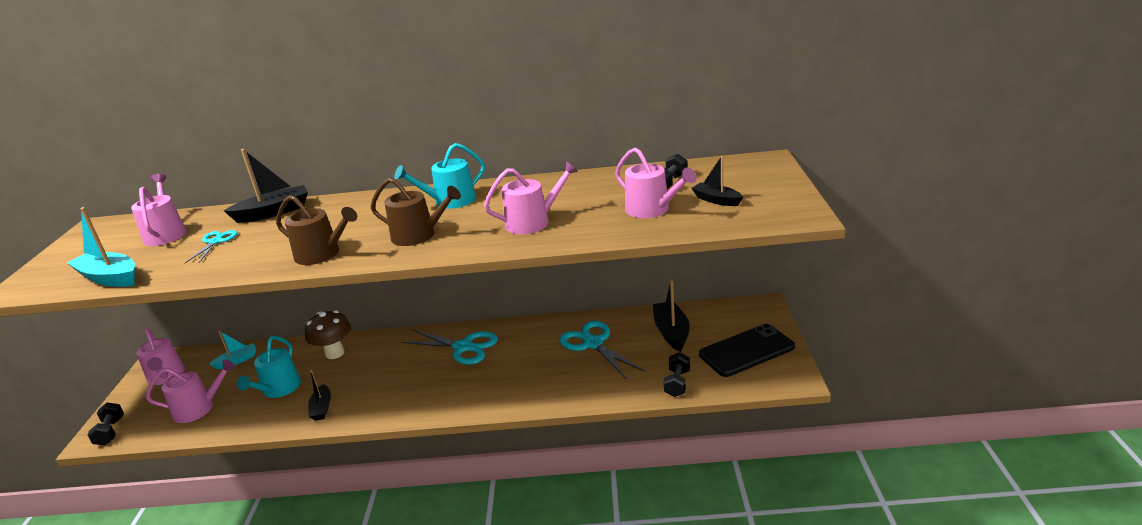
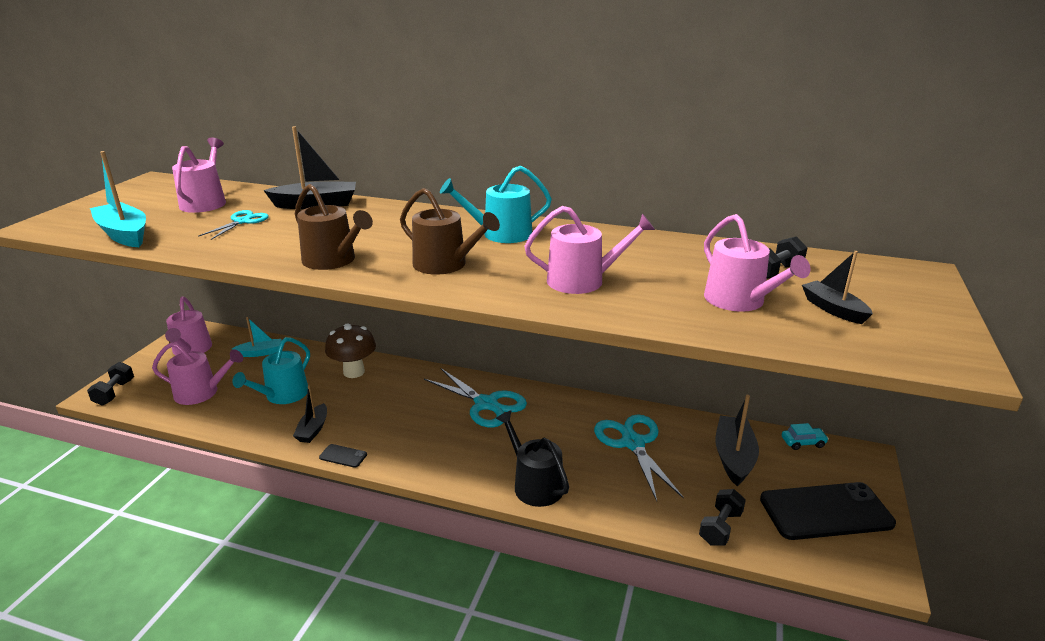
camera: 15 degrees right, 0 degrees up
none -> black phone [319,444,367,468]
none -> black watering can [496,410,569,507]
none -> turquoise car [782,423,829,450]

